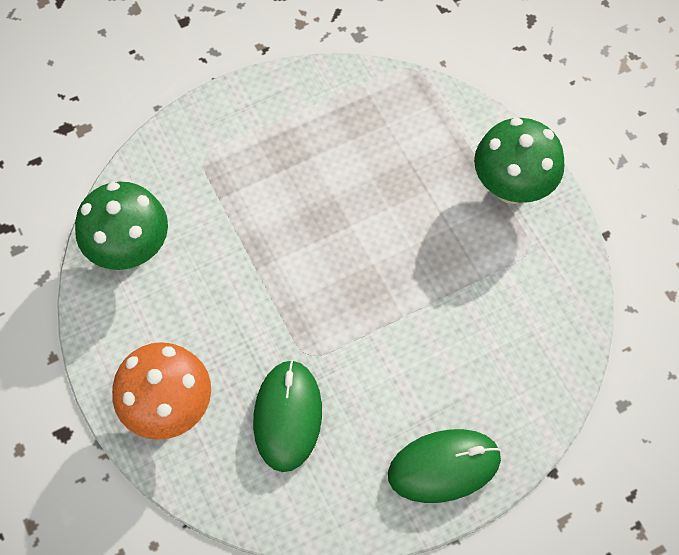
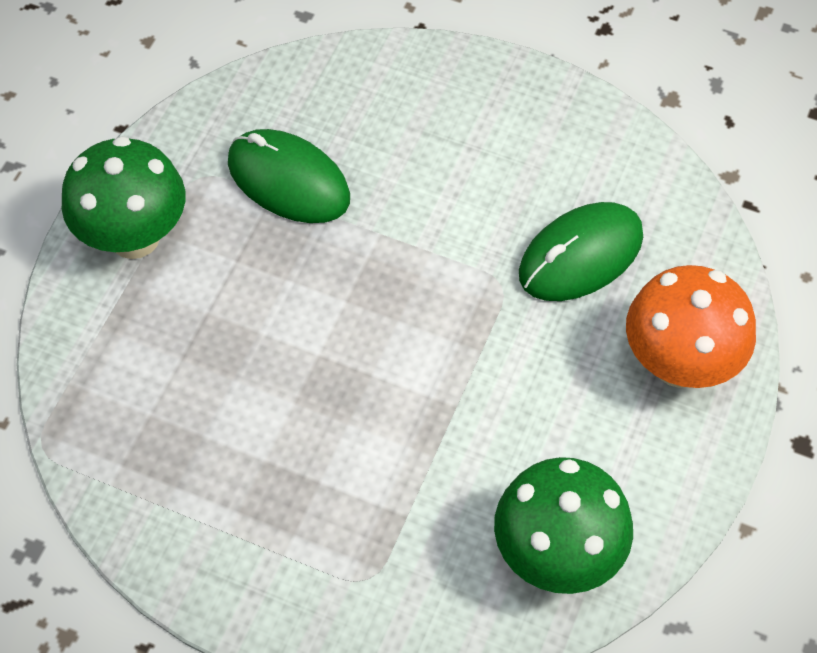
camera: 130 degrees left, 5 degrees down
green mouse [388,429,501,503] -> green mouse moved to [228,129,350,223]

